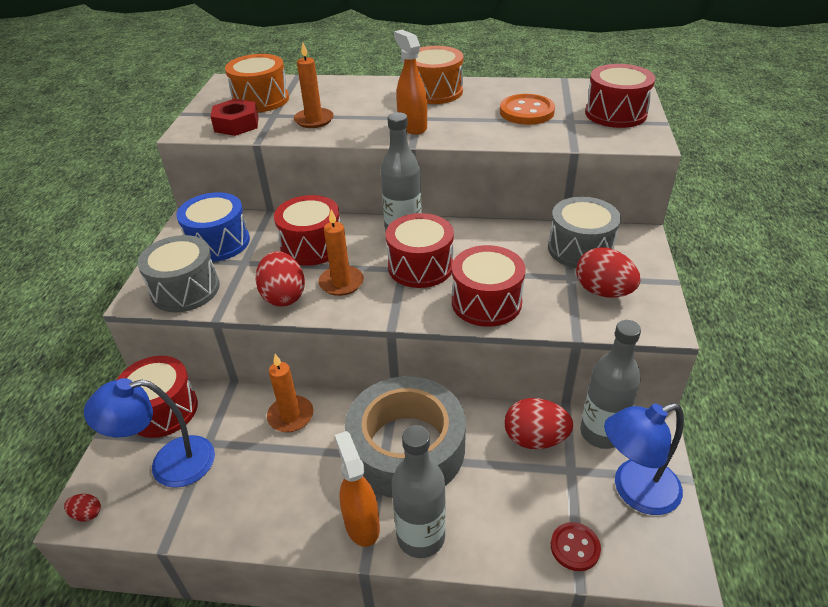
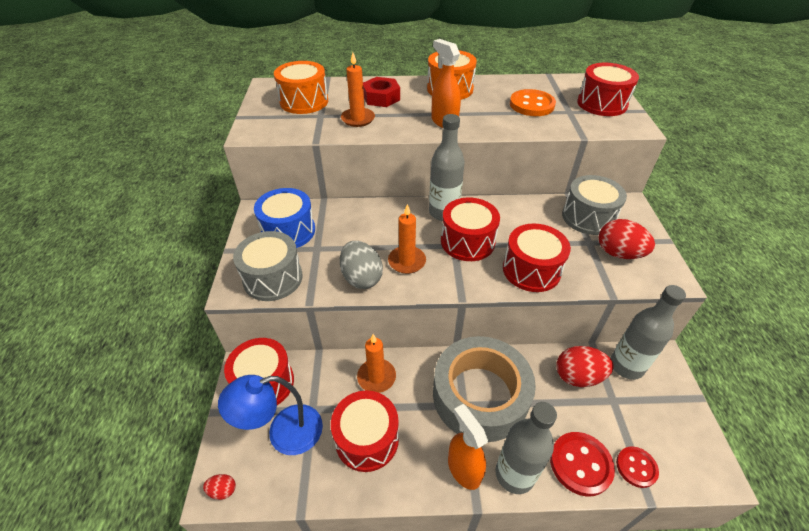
camera: 10 degrees left, 5 degrees up
red nut [210,99,259,136] -> red nut moved to [363,77,400,107]
red egg [256,251,305,306] -> grey egg [340,241,383,289]
red drum [274,195,340,266] -> red drum moved to [331,390,399,472]
blue lamp [604,403,684,515] -> none
none -> red button [550,432,615,497]

